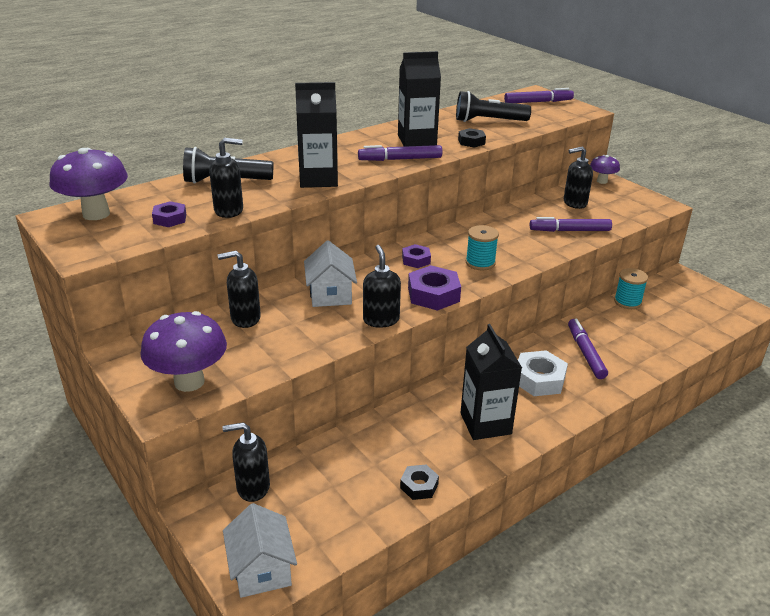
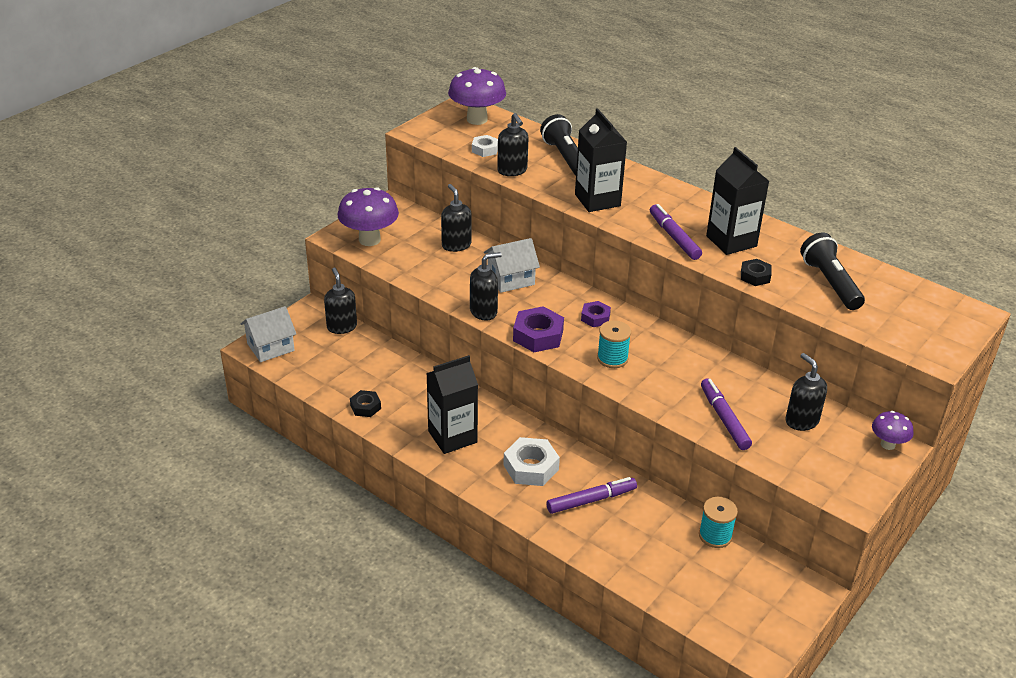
camera: 75 degrees right, 5 degrees up
purple nut [152,201,186,227] -> white nut [472,135,498,157]
purple marker [504,88,574,103] -> none

